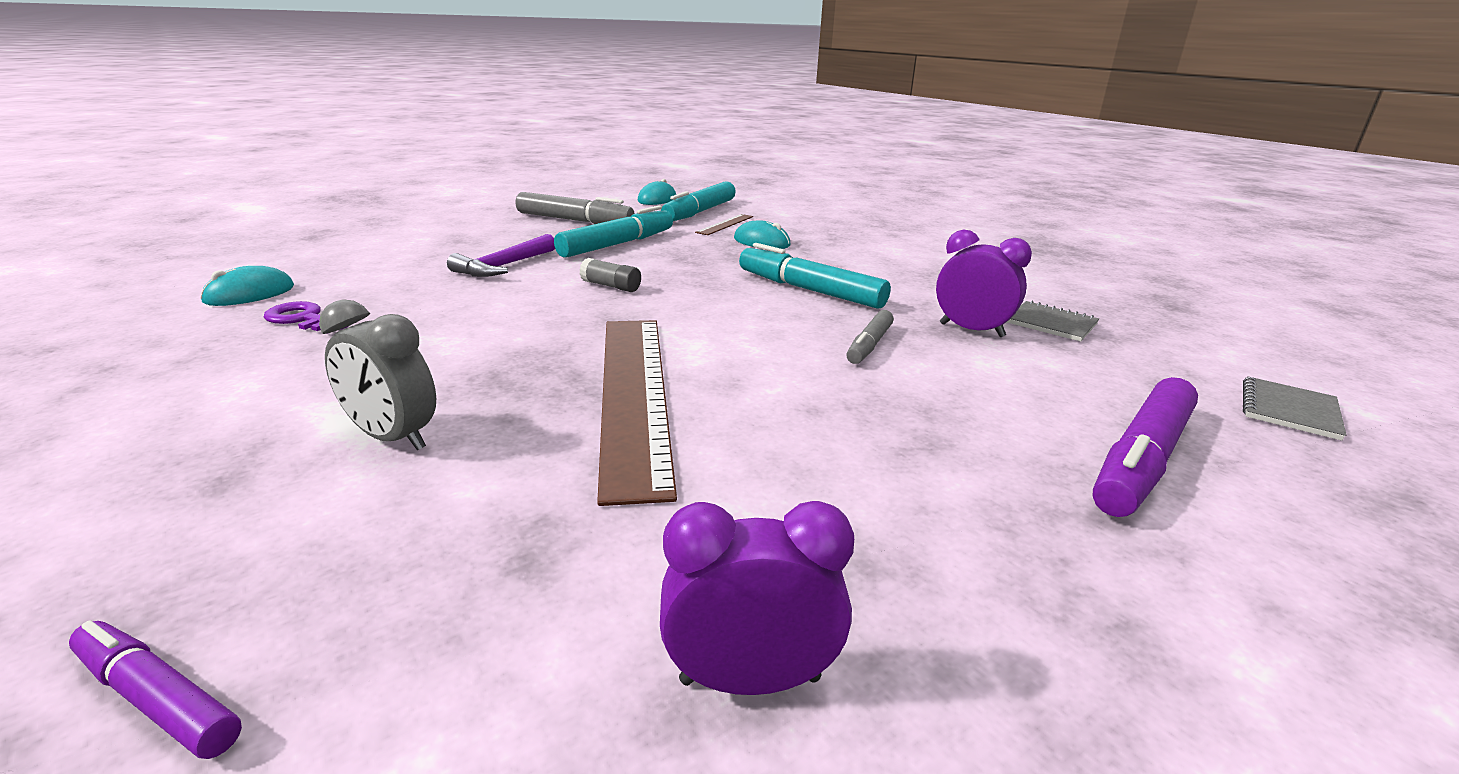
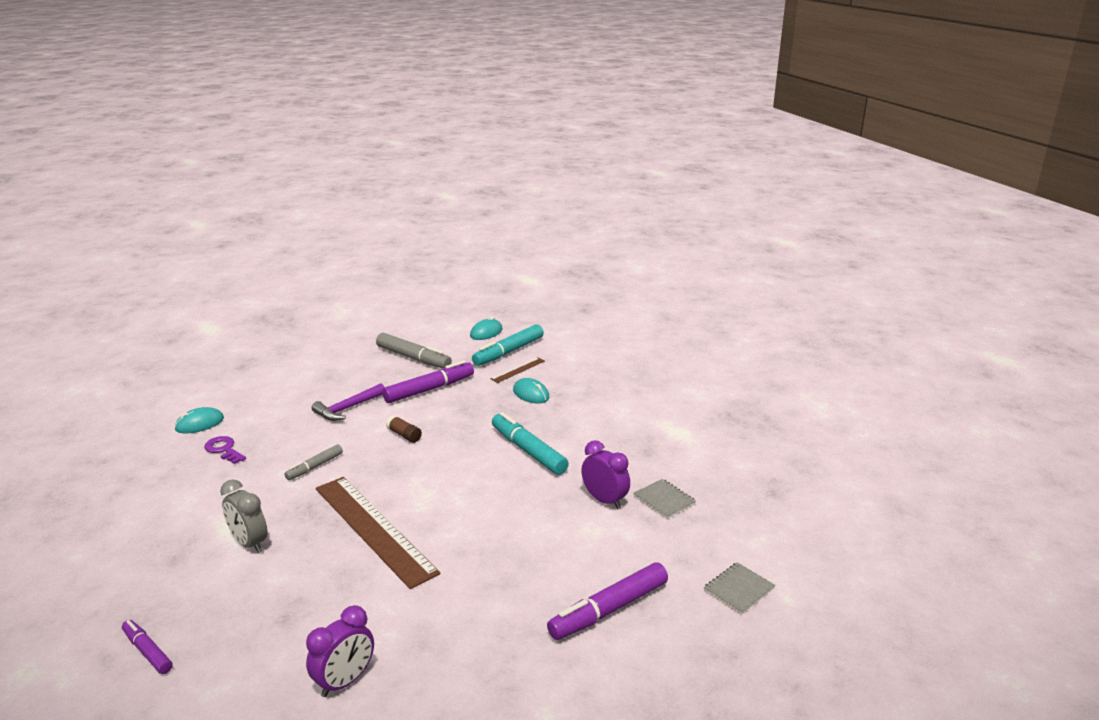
camera: 15 degrees right, 0 degrees up
turquoise marker [554,205,673,258] -> purple marker [382,360,474,403]
grey glue stick [579,258,641,292] -> brown glue stick [386,415,422,443]
brown ruler [597,320,677,506] -> brown ruler turned 45 degrees counterclockwise [316,477,440,589]
purple clock [660,501,854,695] -> purple clock turned 120 degrees clockwise [306,605,374,697]
grey marker [846,310,894,364] -> grey marker moved to [284,444,343,480]

